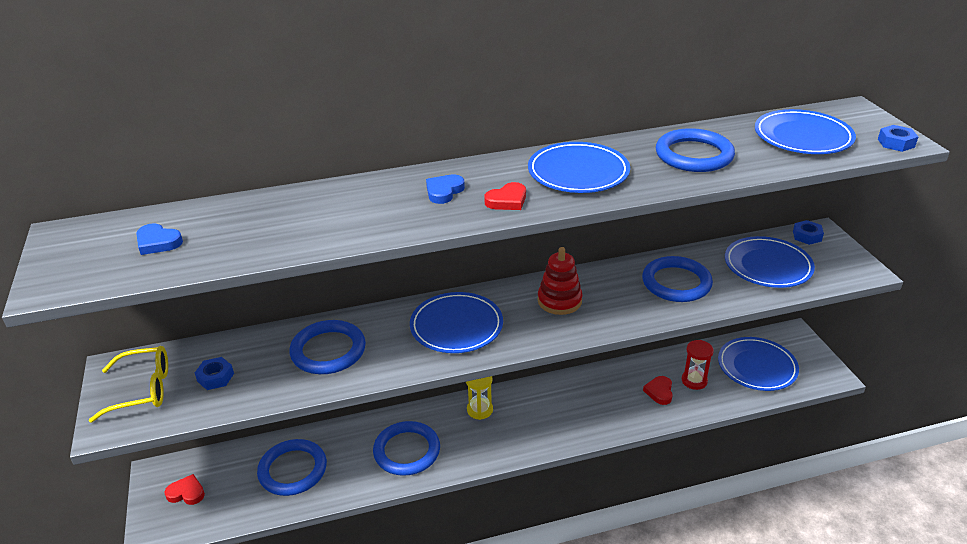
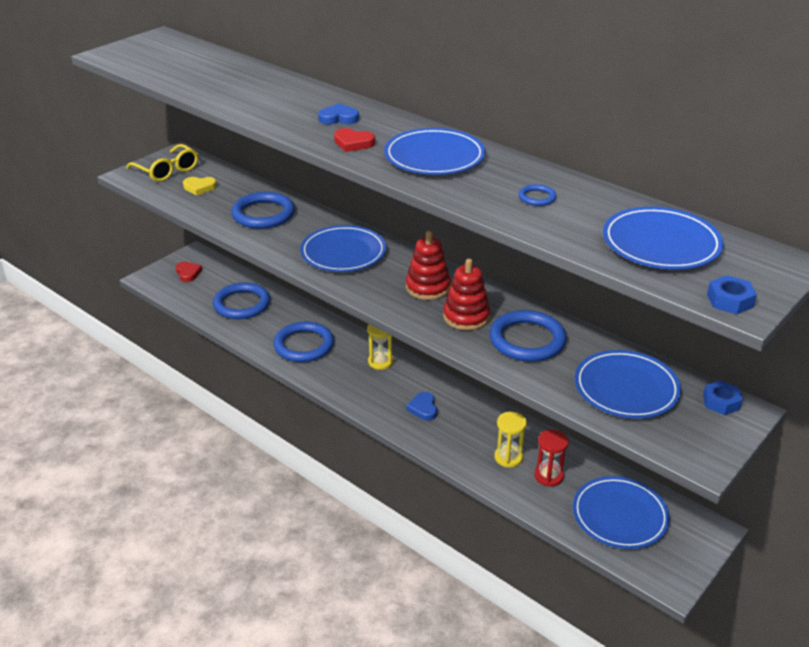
camera: 55 degrees right, 0 degrees up
blue heart [136,223,183,255] -> blue heart moved to [406,392,437,421]
blue nut [195,357,234,390] -> yellow heart [183,177,217,196]
red heart [643,376,673,405] -> yellow hourglass [494,412,527,468]
blue ring [656,128,735,172] -> blue ring [519,184,556,206], size x0.44
none -> red stacking toy [443,259,490,330]

